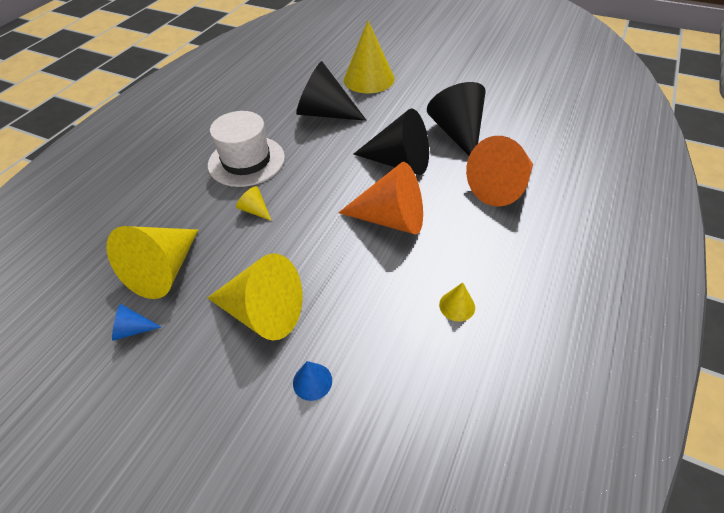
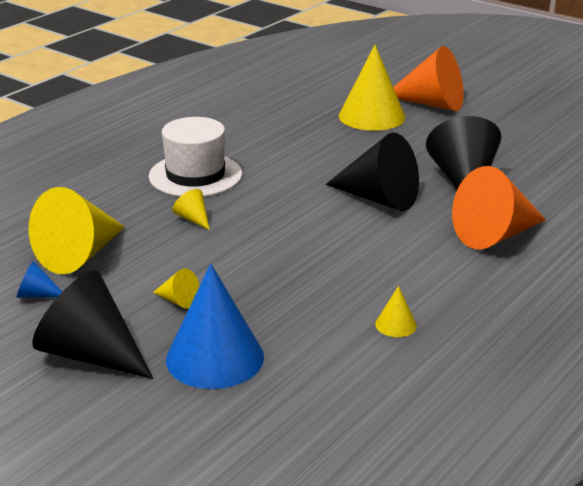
camera: 10 degrees right, 20 degrees down
yellow cone [208,253,303,341] -> yellow cone [153,268,199,309], size x0.44
blue cone [293,361,332,401] -> blue cone [166,264,264,389], size x2.27
black cone [296,61,367,121] -> black cone moved to [32,271,153,379]
orange cone [338,162,423,234] -> orange cone moved to [393,46,464,111]

